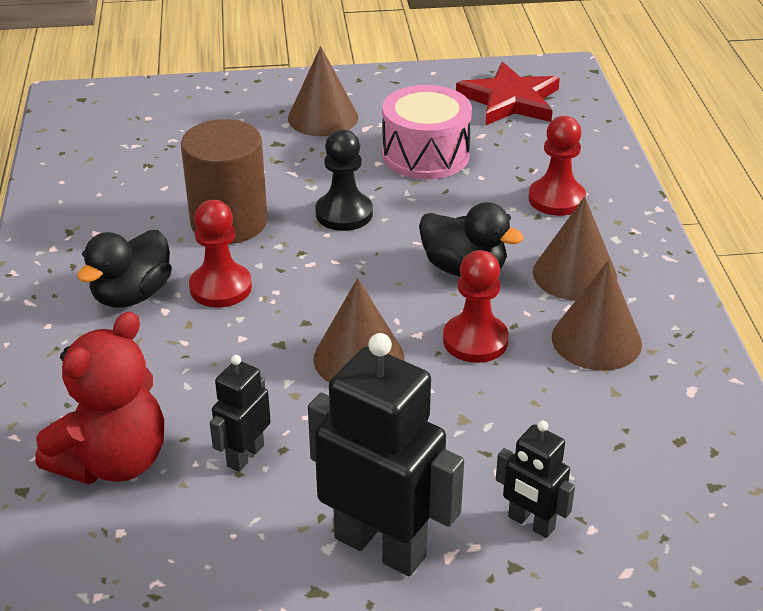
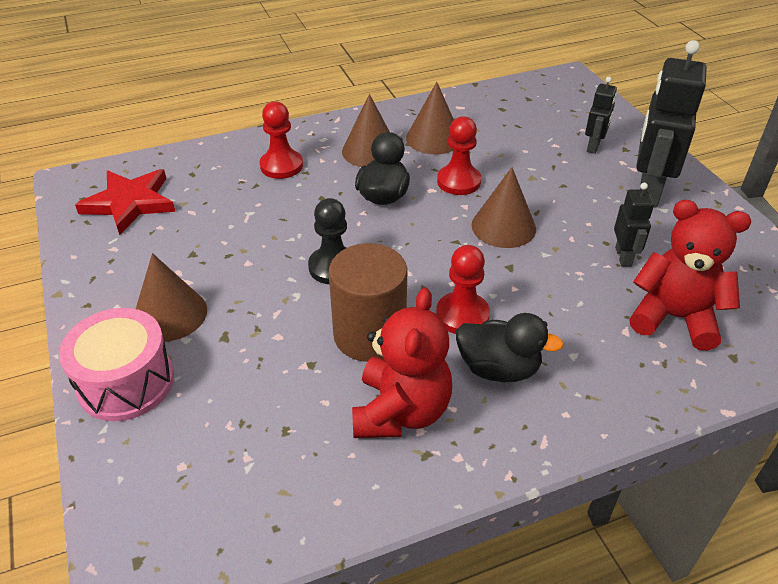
camera: 105 degrees left, 5 degrees up
black robot [210,355,271,472] -> black robot turned 105 degrees counterclockwise [614,183,654,267]
pink drum [382,85,472,179] -> pink drum moved to [59,308,174,421]
none -> red teddy bear [352,288,452,438]

